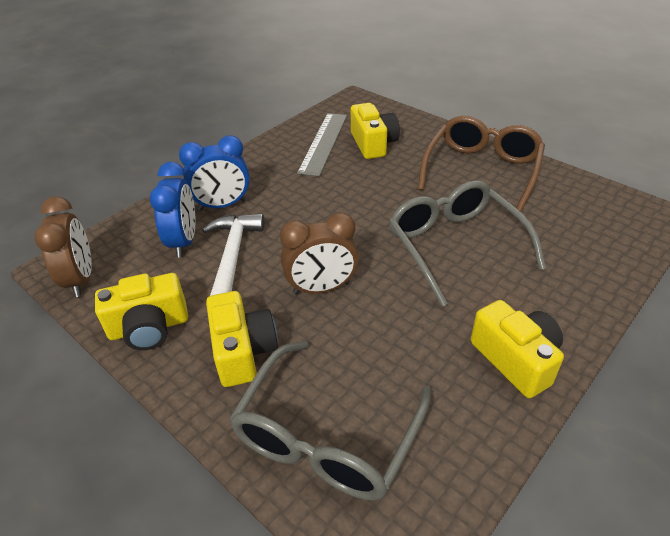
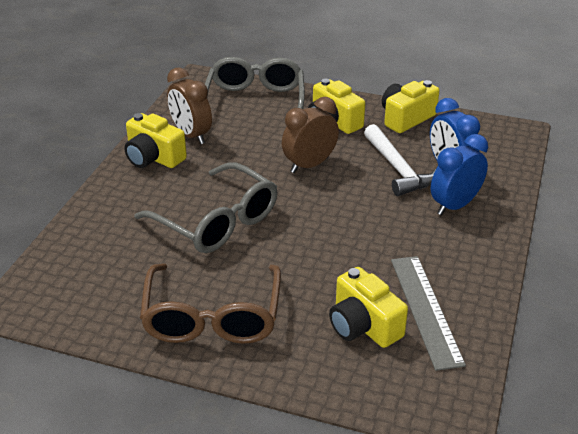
camera: 155 degrees right, 5 degrees down
brown clock [34,196,92,297] -> brown clock moved to [167,67,212,144]

